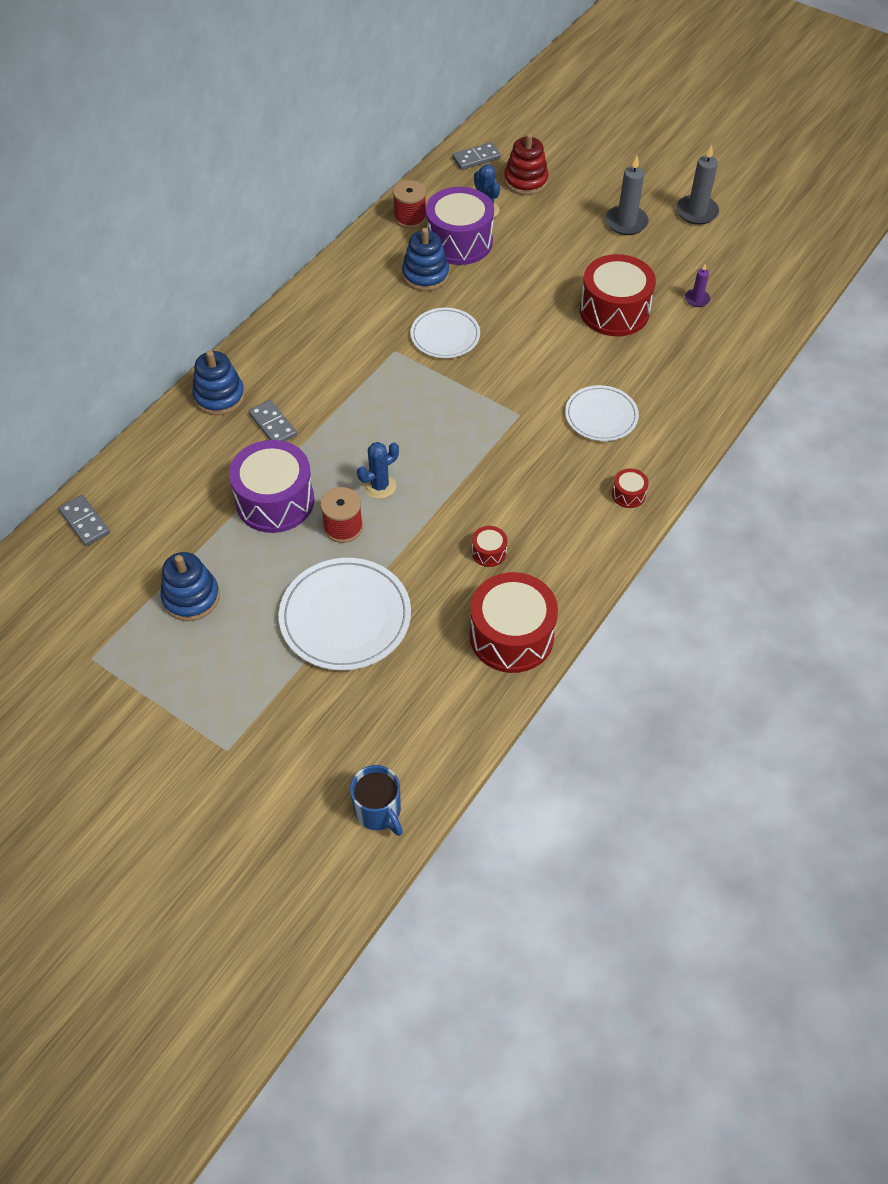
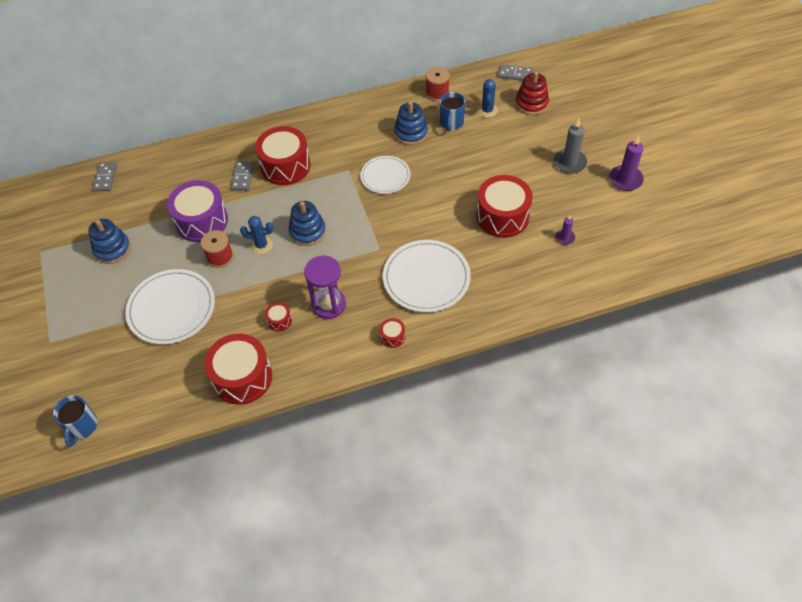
camera: 40 degrees right, 0 degrees up
blue stacking toy [192,350,245,415] -> blue stacking toy moved to [289,201,326,246]
purple drum [426,187,494,265] -> blue mug [439,92,465,131]
white plate [565,385,639,441] -> white plate [383,240,471,312], size x1.60
grey candle [676,145,719,225] -> purple candle [609,135,644,191]
none -> red drum [255,126,311,185]
none -> purple hourglass [304,256,346,319]

